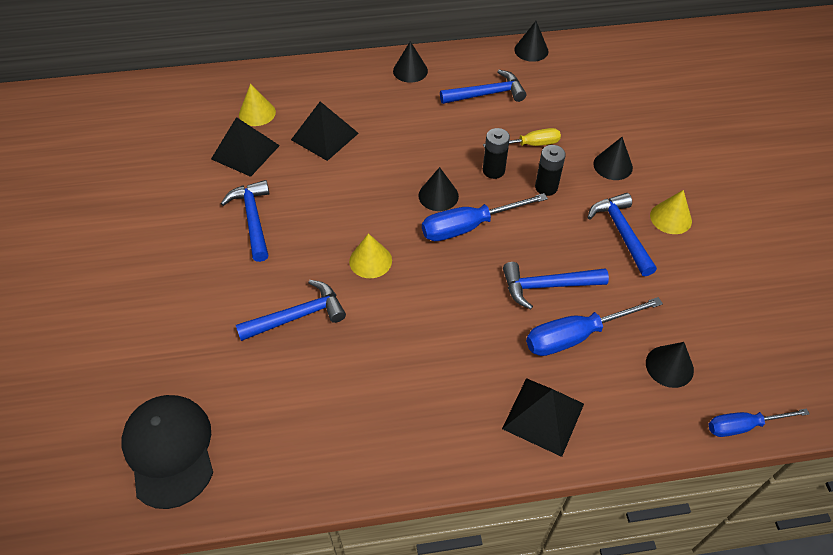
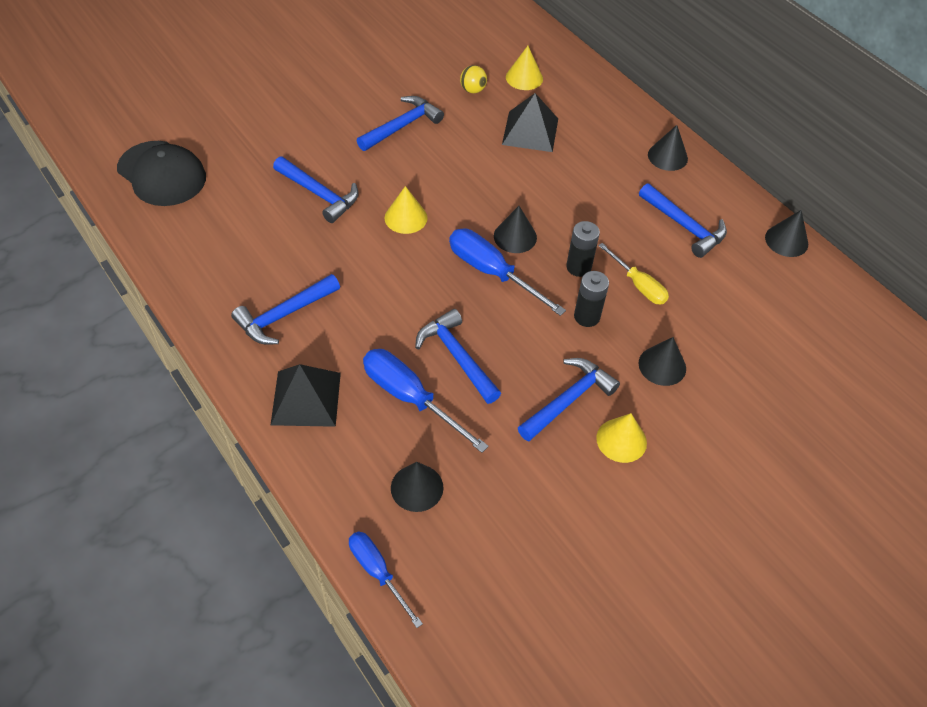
camera: 60 degrees right, 0 degrees up
black cap [121,395,213,509] -> black cap turned 90 degrees clockwise [117,141,206,206]
black pyramid [211,117,280,177] -> yellow ball [460,65,487,93]
none -> blue hammer [231,274,340,345]

